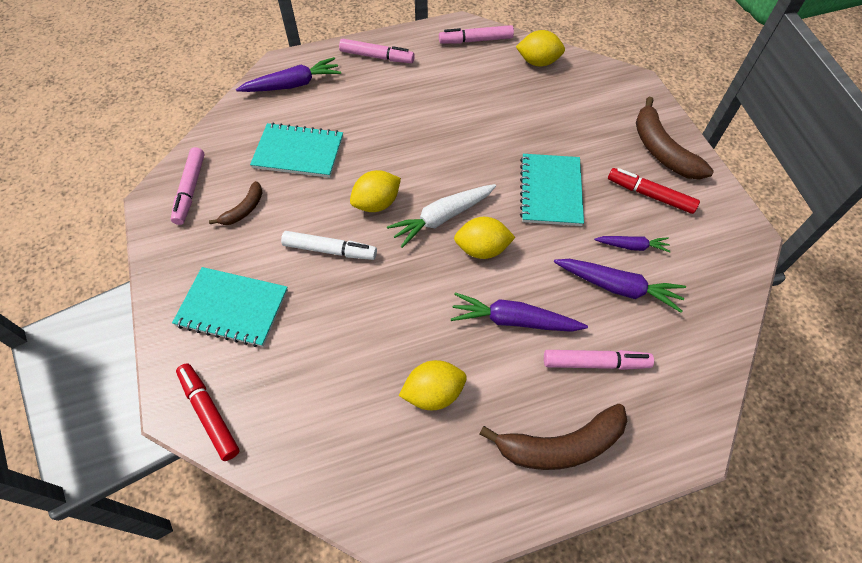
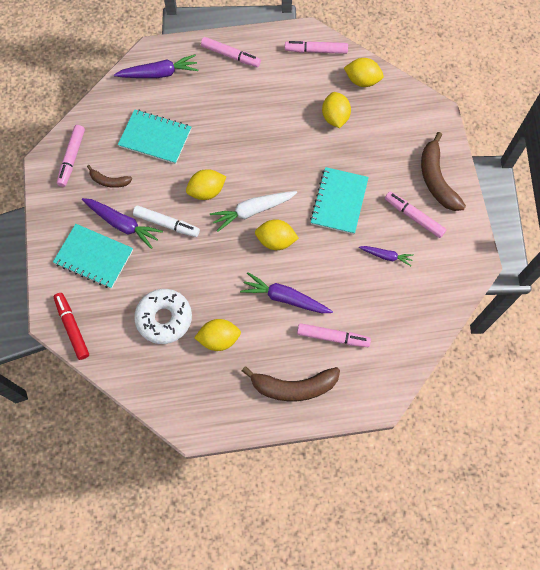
camera: 10 degrees right, 10 degrees up
brown banana [209,181,263,225] -> brown banana turned 60 degrees clockwise [87,165,132,188]
purple carrot [554,259,686,313] -> purple carrot moved to [82,198,163,249]
red marker [608,168,700,214] -> pink marker [385,192,447,238]
none -> white donut [134,289,192,344]
none -> yellow lemon [322,92,351,128]

